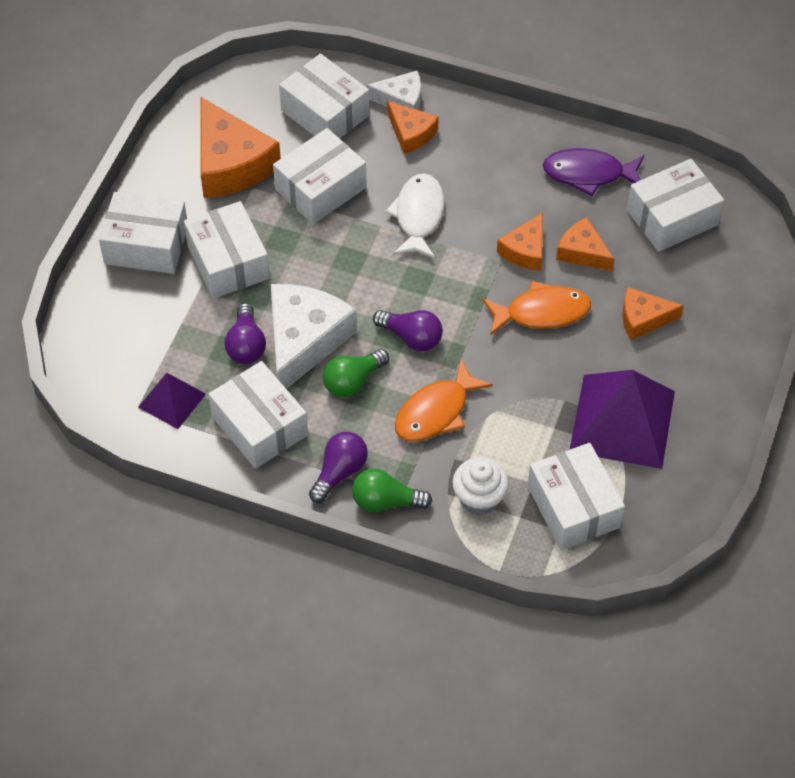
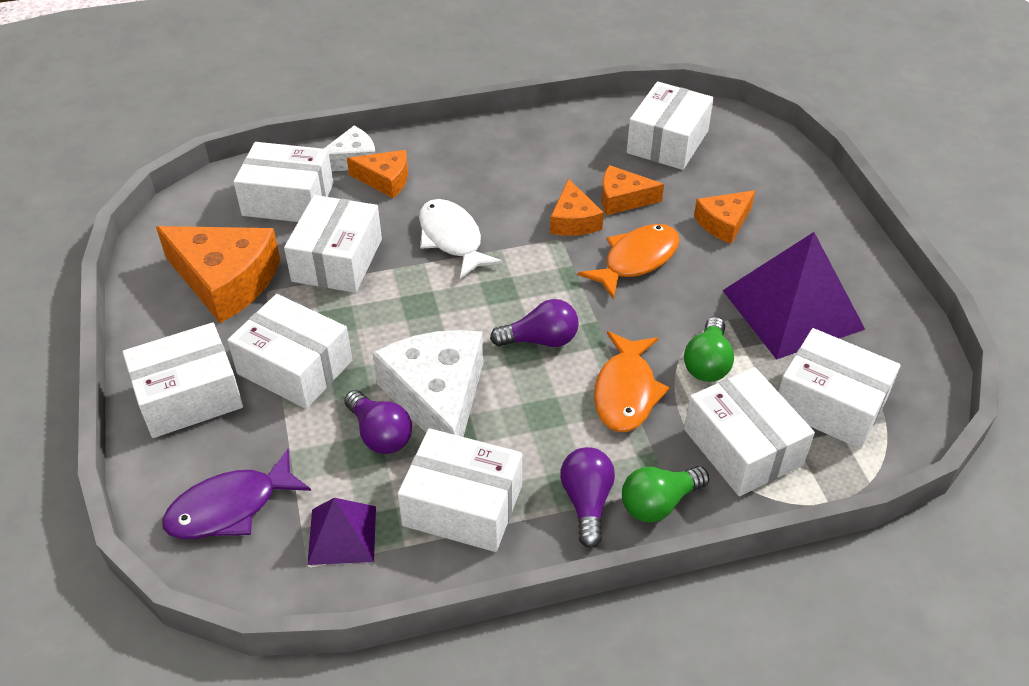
camera: 35 degrees left, 10 degrees down
green light bulb [323,349,389,398] -> green light bulb moved to [684,317,734,382]
white cupcake [452,458,509,516] -> white box [684,367,815,496]
purple fish [543,148,644,196] -> purple fish moved to [162,449,311,539]

